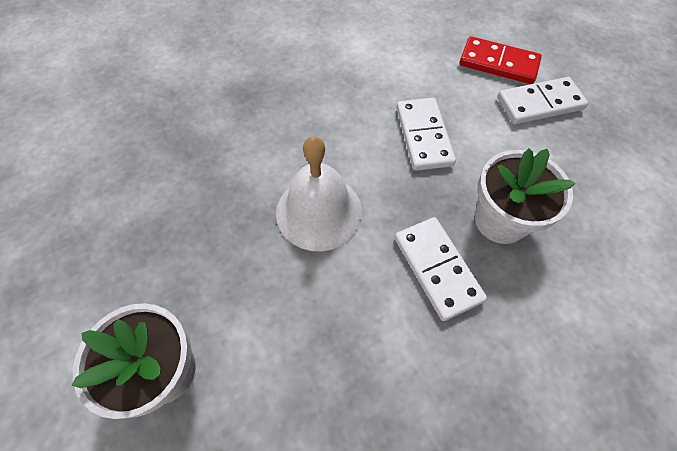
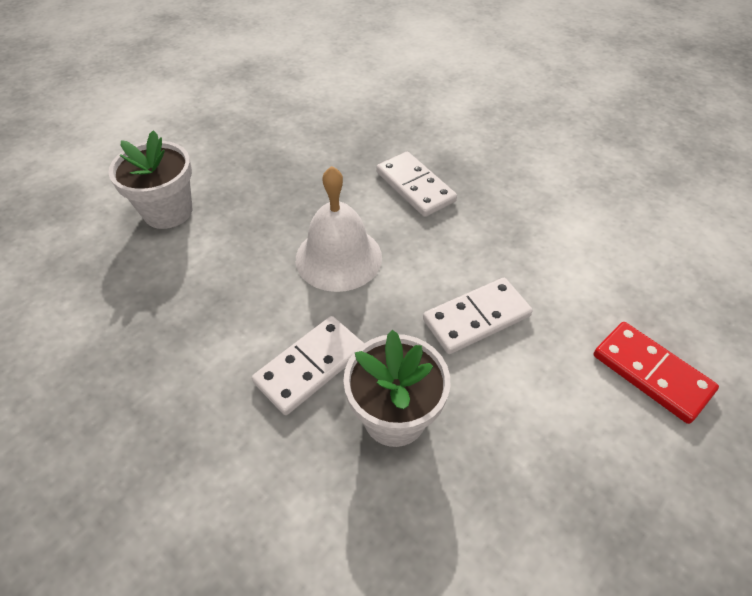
camera: 70 degrees right, 10 degrees down
red domino [460,36,542,84] -> red domino turned 45 degrees counterclockwise [593,322,719,424]
white domino [497,77,589,124] -> white domino moved to [376,152,457,217]

